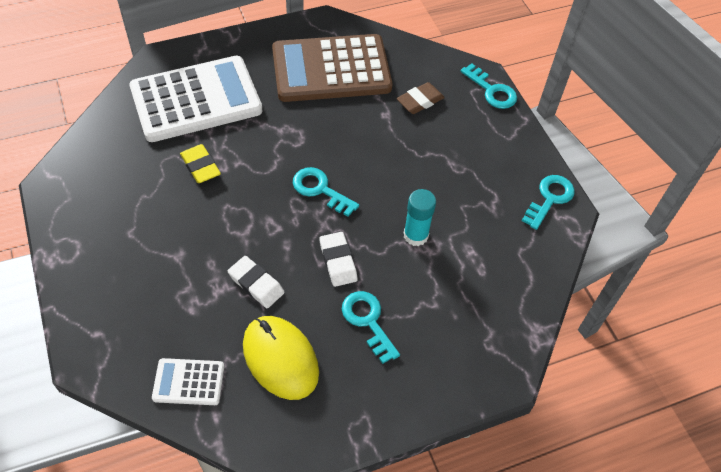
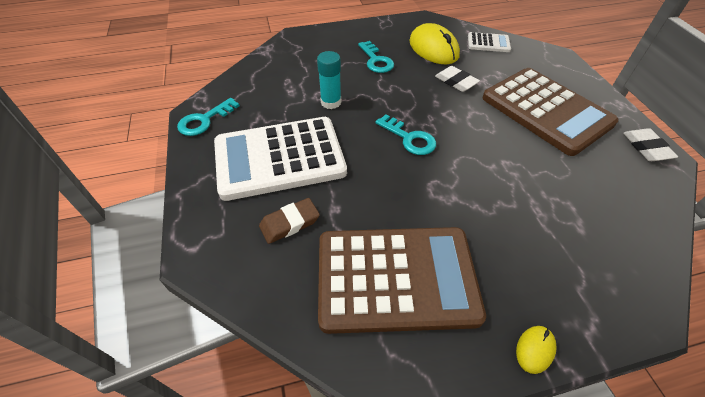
camera: 170 degrees left, 5 degrees down
white calculator [129,56,262,142] -> white calculator moved to [214,117,347,201]
yellow eraser [180,144,221,183] -> none
white eraser [320,232,358,287] -> white eraser moved to [623,128,678,161]
turquoise key [460,63,517,109] -> none
none -> brown calculator [483,68,619,156]
none -> yellow mouse [516,326,557,374]

